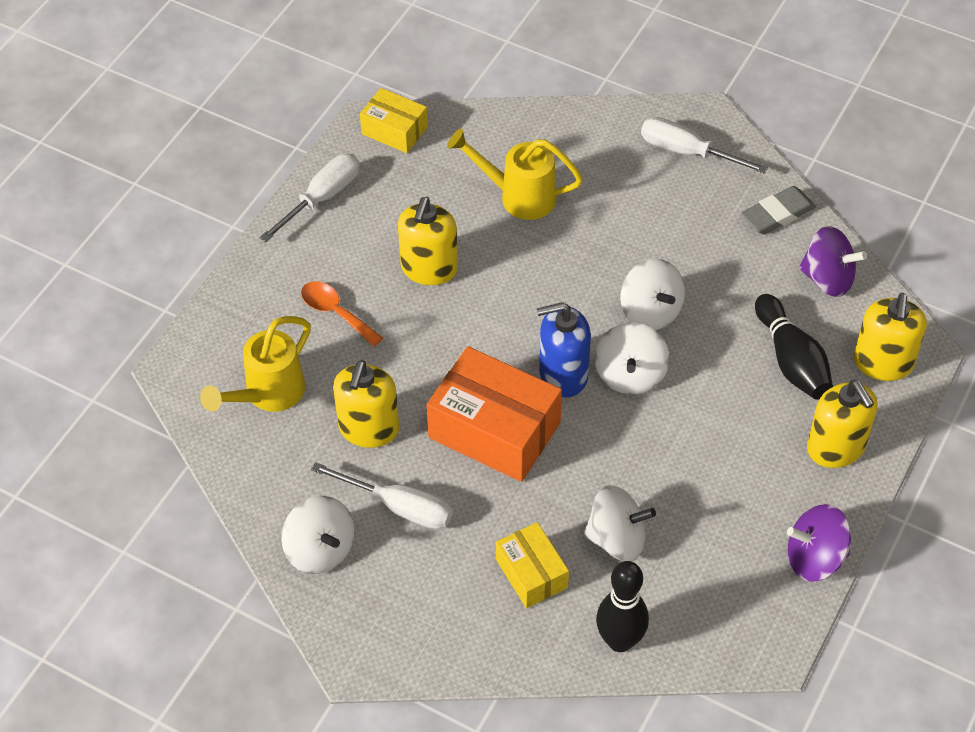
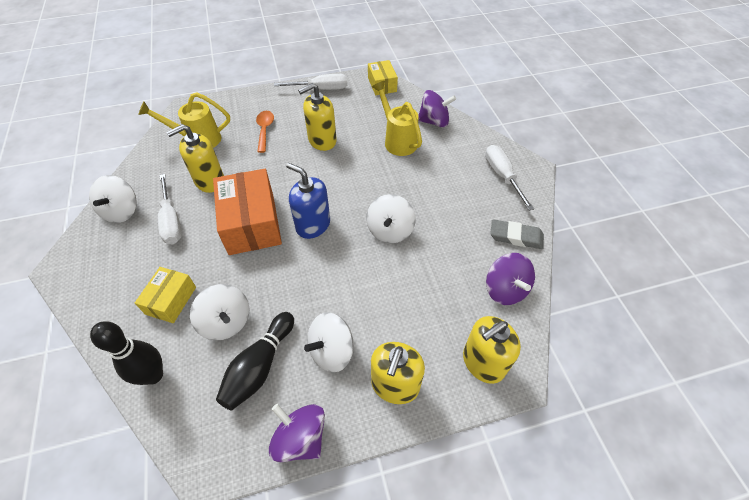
camera: 45 degrees right, 0 degrees up
white spinning top [595,322,669,394] -> white spinning top moved to [304,312,354,372]
black bowling pin [755,294,833,400] -> black bowling pin moved to [216,312,294,410]
none -> purple spinning top [418,90,456,128]

